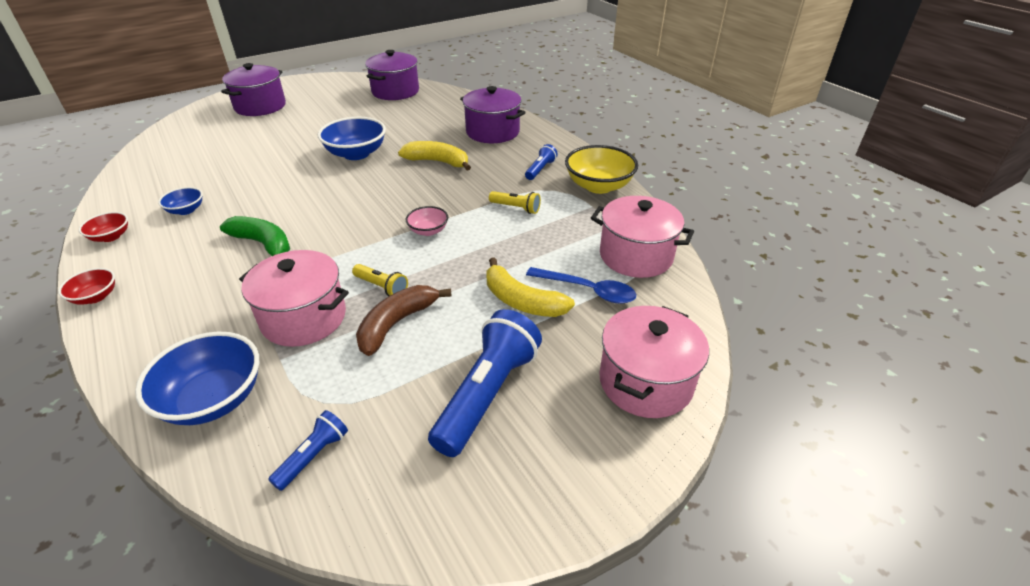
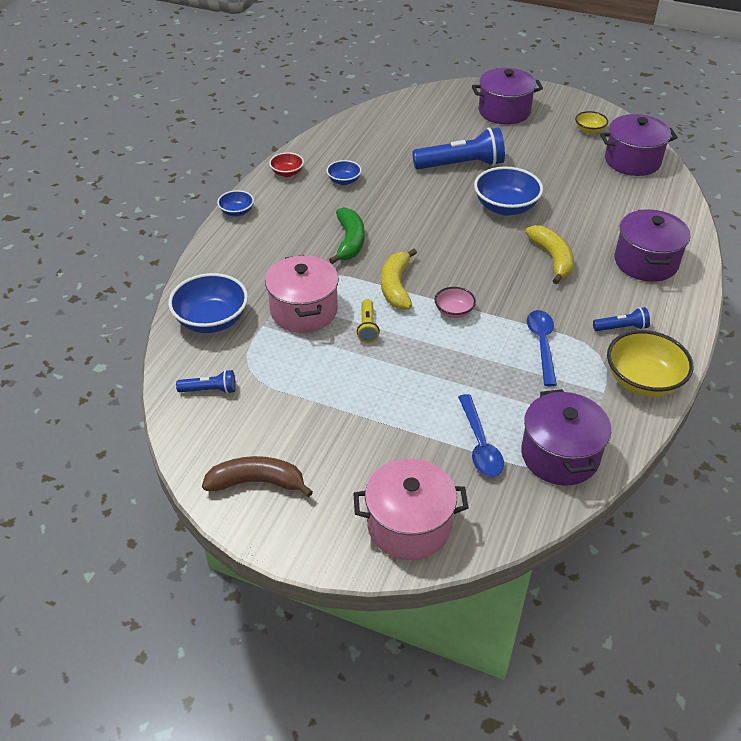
camera: 55 degrees right, 5 degrees up
red bowl [58,268,115,305] -> blue bowl [217,190,254,217]
brown banana [356,285,452,356] -> brown banana moved to [202,456,313,497]
blue flashlight [428,309,542,457] -> blue flashlight moved to [412,128,505,169]
yellow banana [487,257,575,317] -> yellow banana moved to [381,249,417,310]
yellow flashlight [489,191,541,214] -> blue spoon [527,310,557,386]
pink pot [591,196,694,278] -> purple pot [521,389,611,486]
none -> yellow bowl [575,111,608,134]

